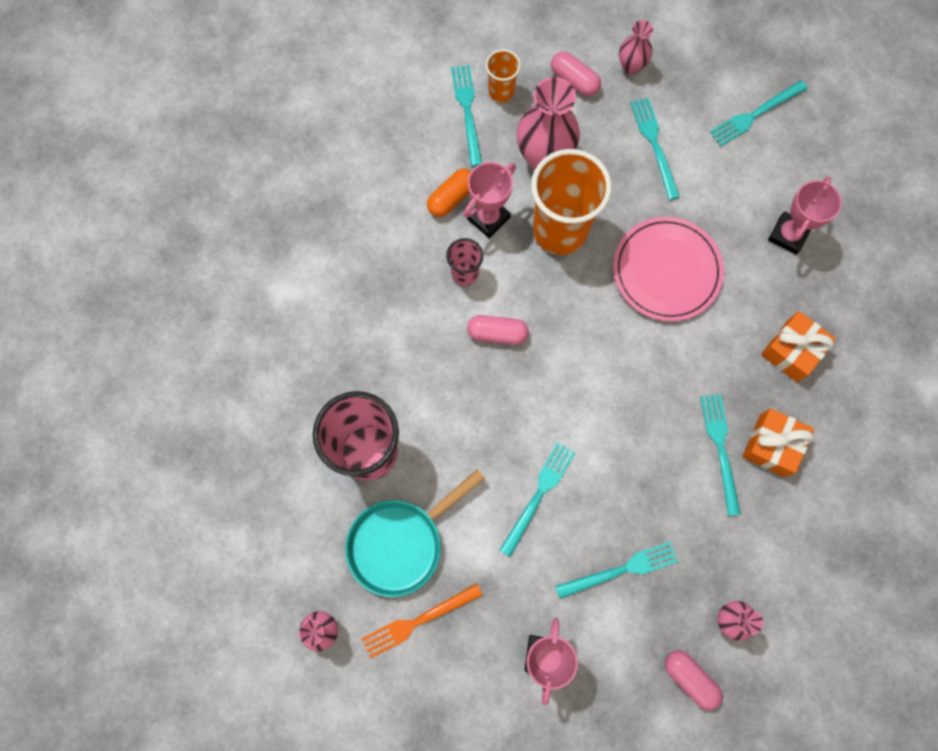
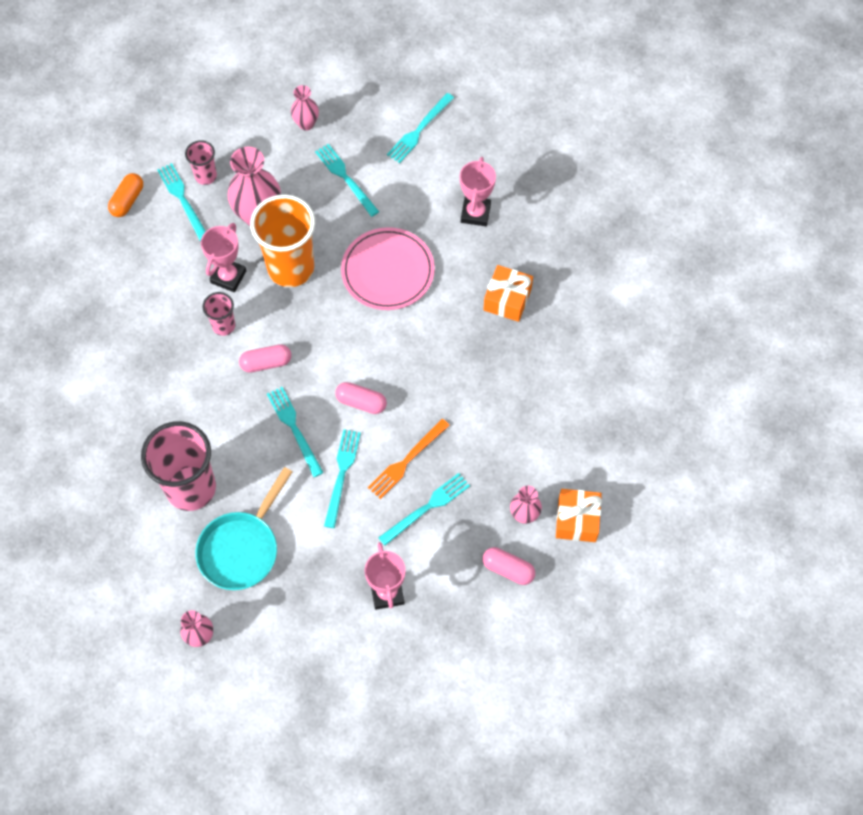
camera: 20 degrees left, 10 degrees down
orange fork [361,583,483,659] -> orange fork moved to [368,419,450,499]
orange capsule [427,169,471,217] -> orange capsule moved to [108,173,143,217]
orange cup [486,49,521,103] -> pink cup [185,140,217,185]
pink capsule [551,52,601,96] -> pink capsule moved to [335,382,387,414]
turquoise fork [700,394,741,516] -> turquoise fork moved to [267,387,324,477]
orange gift [742,408,814,477] -> orange gift moved to [556,489,602,542]

